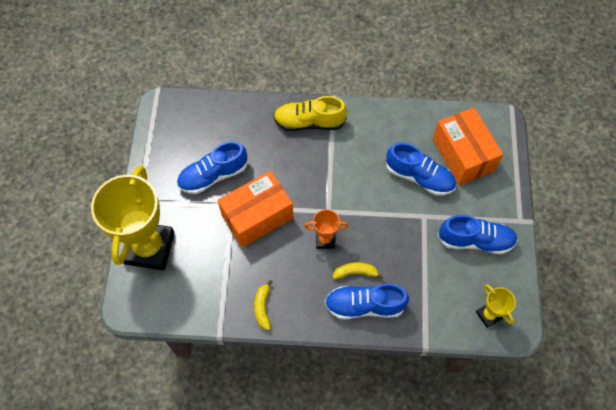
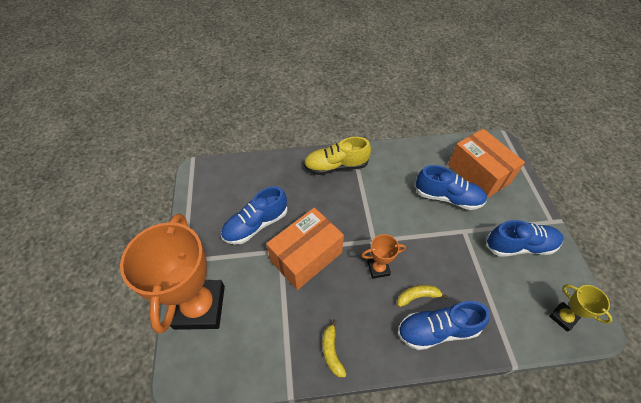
camera: 10 degrees left, 10 degrees down
yellow trophy [91,165,174,270] -> orange trophy [120,214,225,333]

